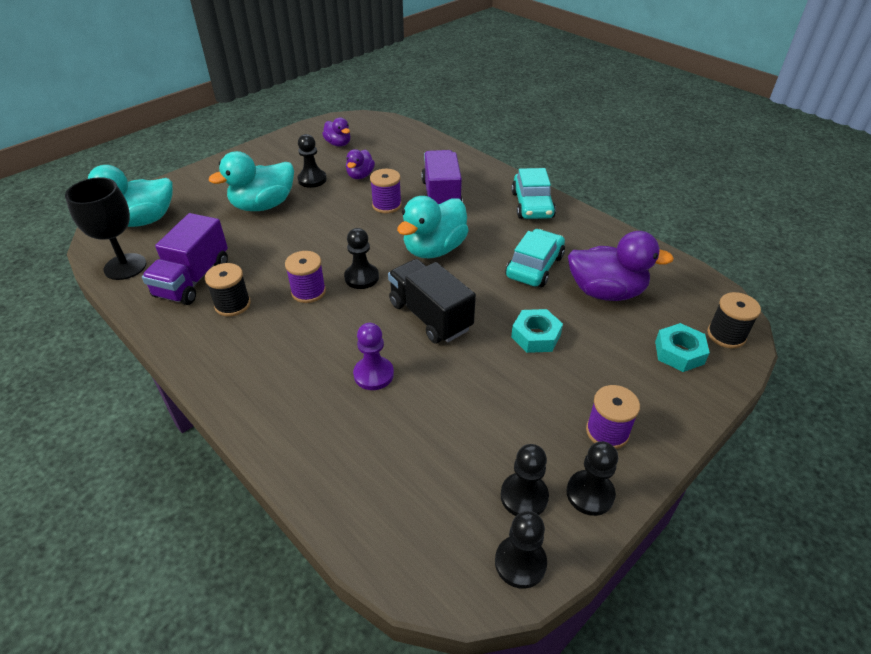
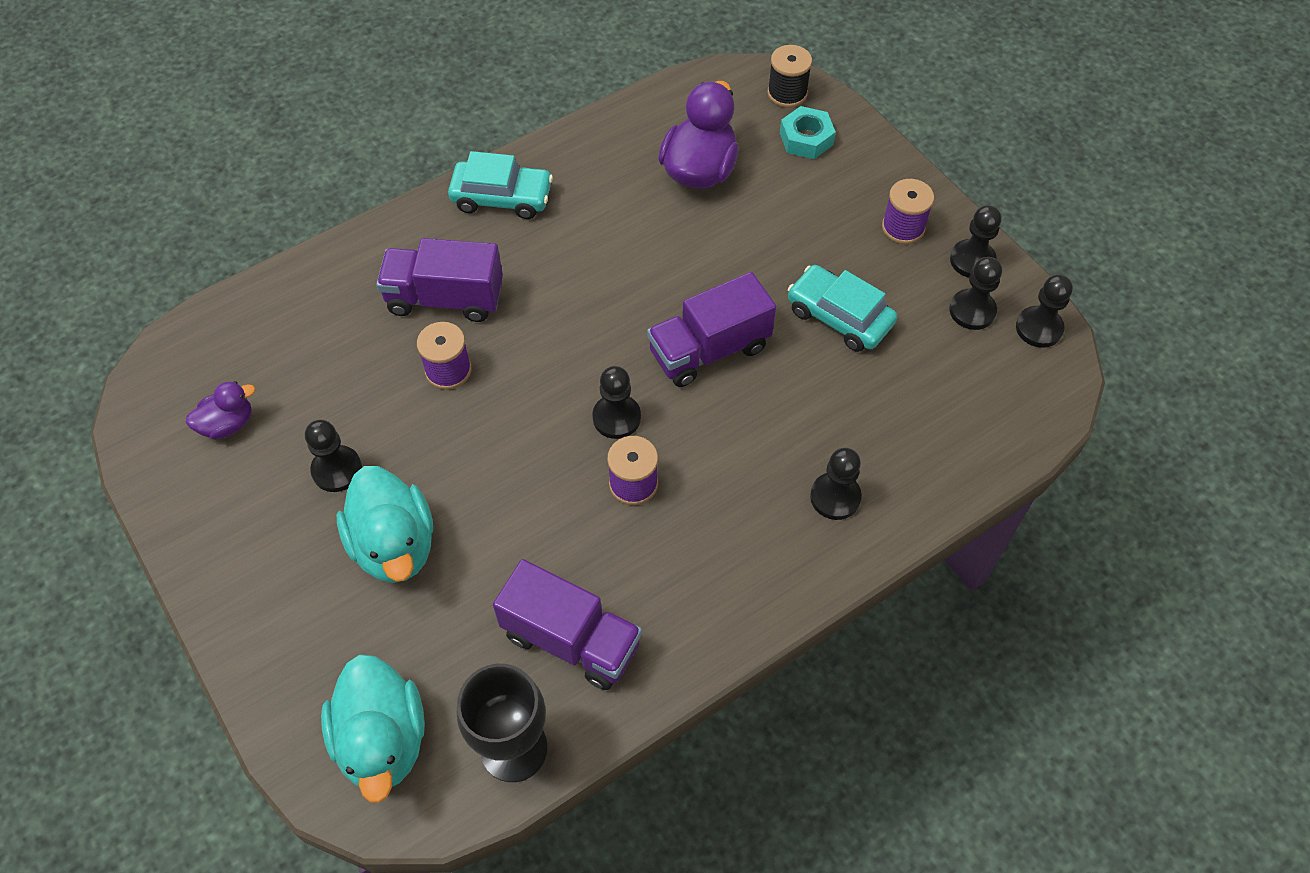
camera: 80 degrees left, 15 degrees up
black spool [205,263,251,317] -> none
purple duck [346,149,375,179] -> none
purple pawn [353,323,394,390] -> none
black truck [388,259,476,344] -> purple truck [647,272,776,387]
turquoise duck [397,196,469,258] -> none
turquoise car [506,229,565,287] -> turquoise car moved to [788,265,897,352]
turquoise nut [511,309,563,353] -> none
none -> black pawn [810,448,862,520]

